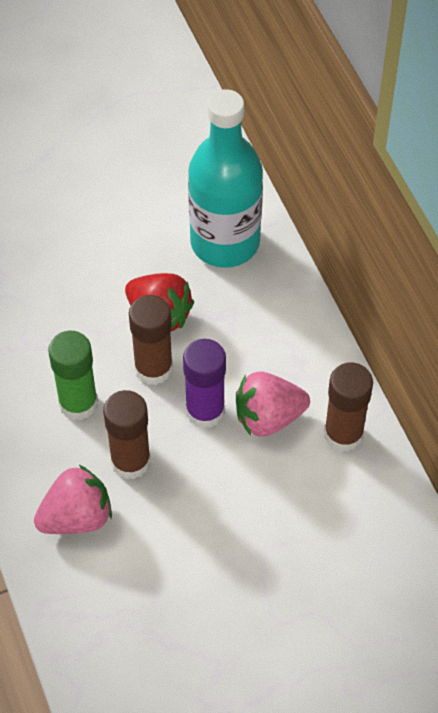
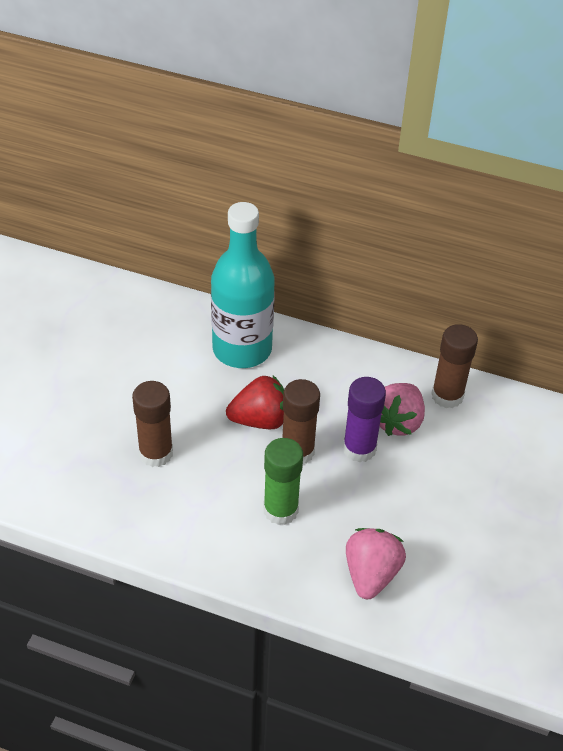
camera: 50 degrees left, 10 degrees down
brown glue stick [103,390,151,479] -> brown glue stick moved to [132,381,173,467]

